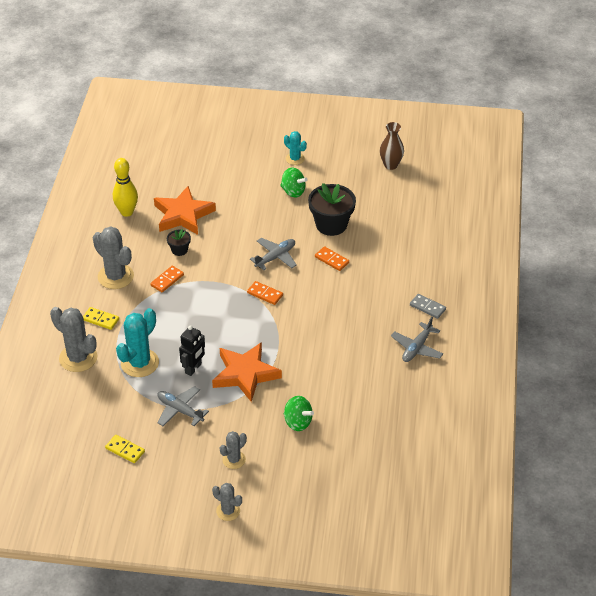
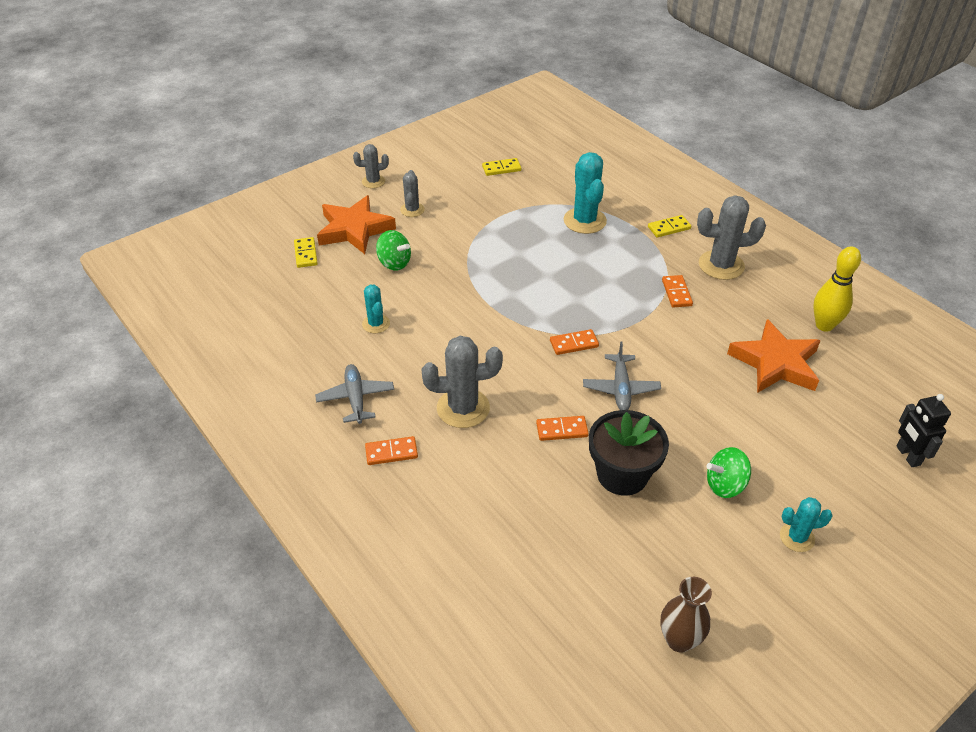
camera: 135 degrees right, 0 degrees up
grey cactus [50,307,98,372] -> grey cactus moved to [421,336,503,428]
grey plane [157,386,209,426] -> none
black flower pot [167,229,191,256] -> none
black robot [179,325,205,376] -> black robot moved to [896,394,951,467]
orange star [212,342,282,402] -> orange star moved to [317,195,396,254]
green spinning top [284,396,314,431] -> green spinning top turned 135 degrees counterclockwise [376,230,411,270]
grey domino [410,294,446,319] -> orange domino [365,436,418,465]
none -> yellow domino [294,237,318,268]
none -> turquoise cactus [362,284,390,333]

